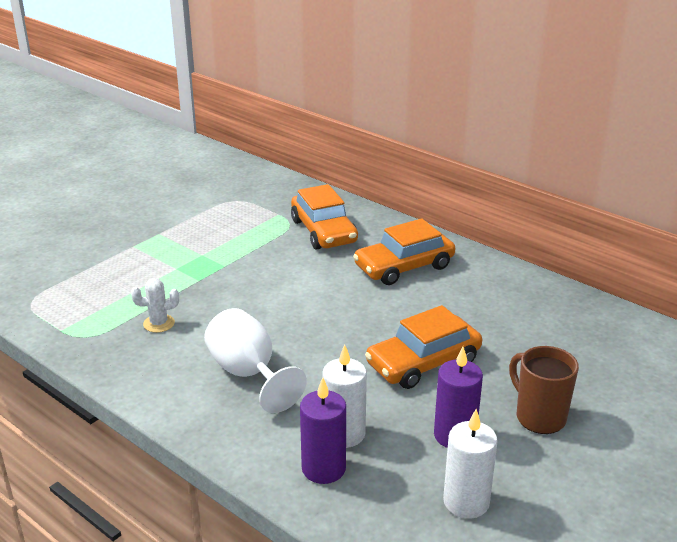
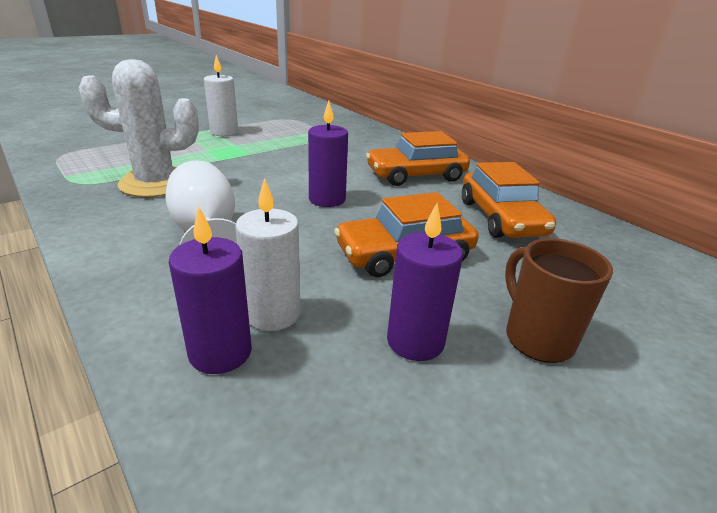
camera: 10 degrees right, 0 degrees up
white cactus [131,278,179,333] -> white cactus [79,59,199,197], size x2.20
orange car [291,184,358,250] -> orange car moved to [462,162,556,238]
white candle [443,409,498,519] -> white candle moved to [204,55,238,136]
none -> purple candle [308,101,348,207]

